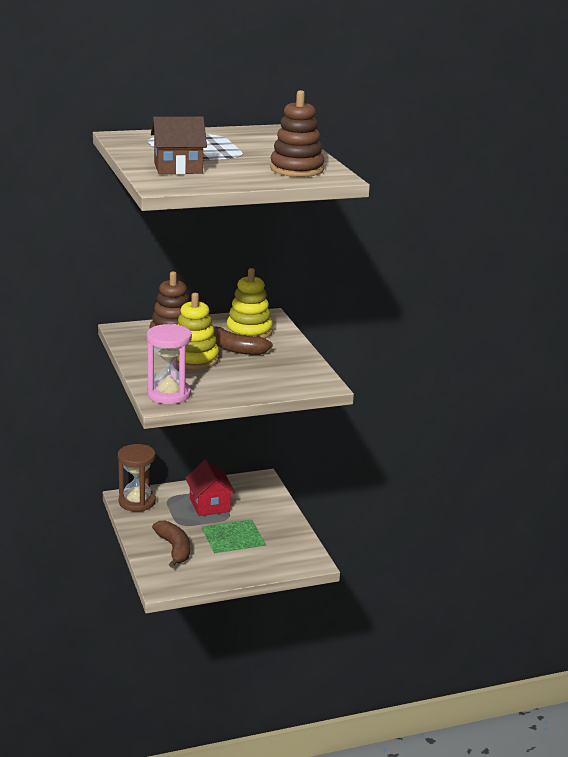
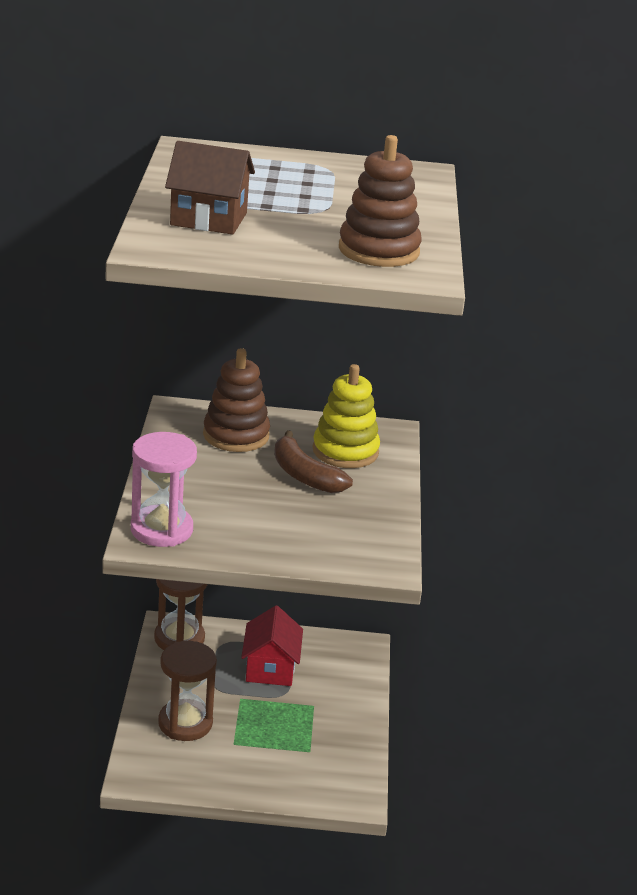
camera: 20 degrees right, 5 degrees up
brown banana [152,521,190,568] -> brown hourglass [158,641,217,741]
yellow stacking toy [177,293,219,369] -> none

